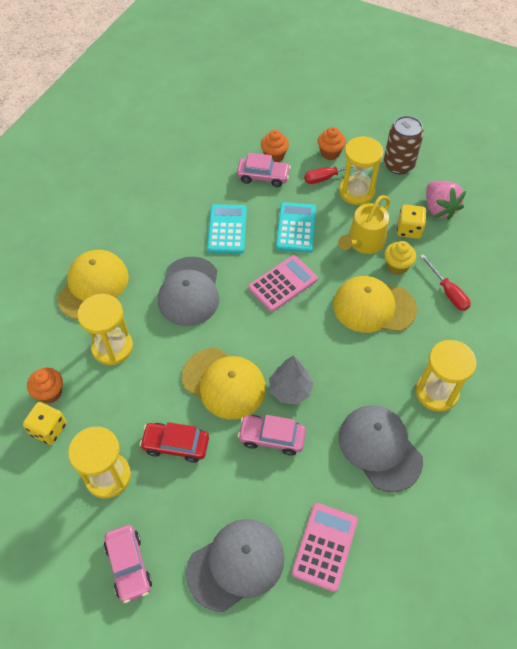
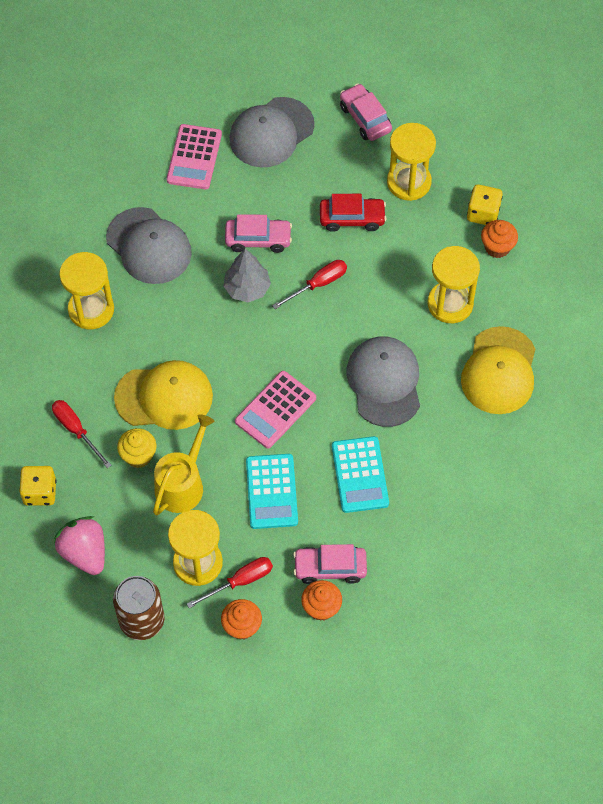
camera: 170 degrees right, 5 degrees up
yellow cap [182,348,266,420] -> red screwdriver [272,260,347,309]
yellow dice [397,204,426,239] -> yellow dice moved to [19,466,56,506]

